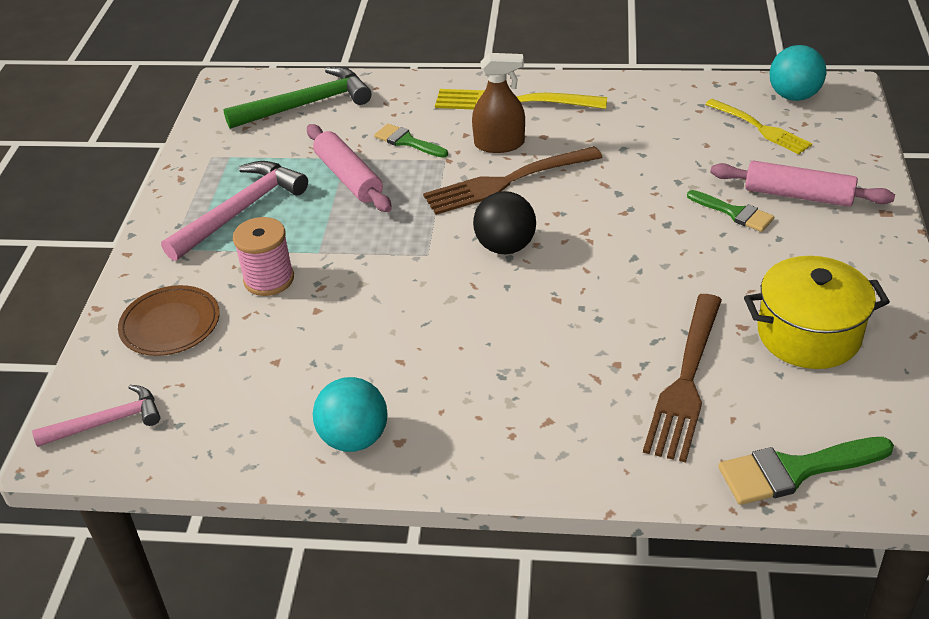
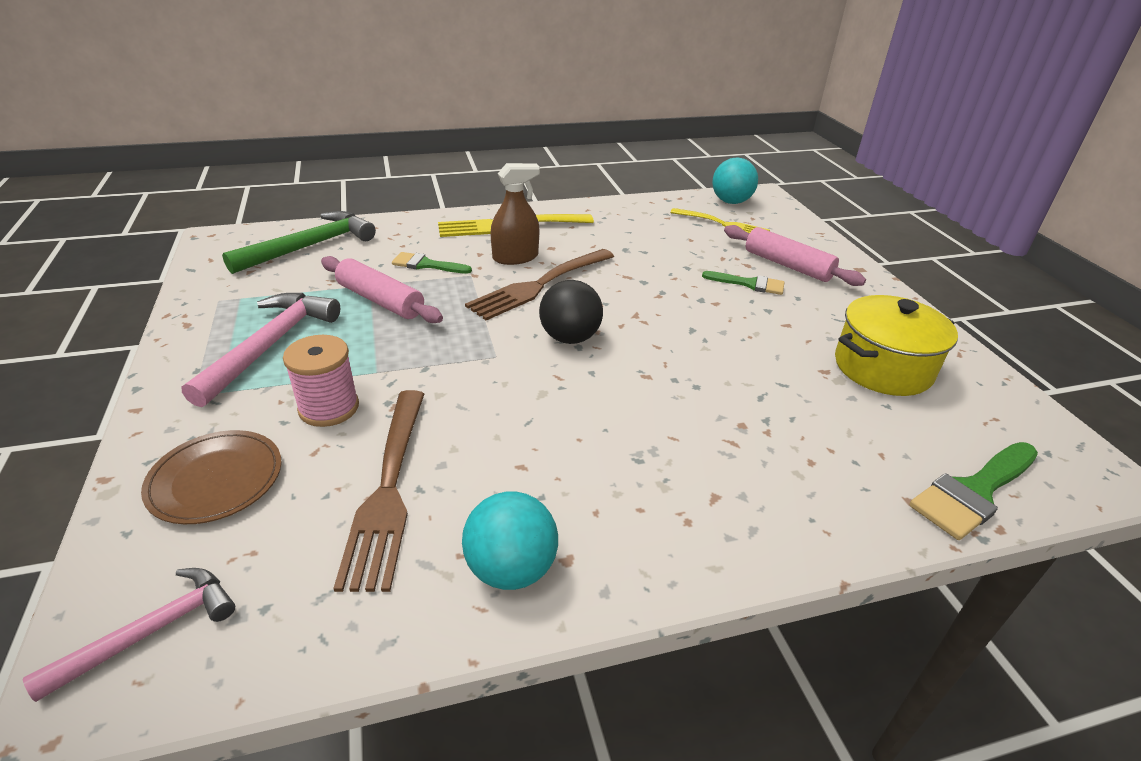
camera: 25 degrees left, 5 degrees down
brown fork [643,294,722,462] -> brown fork moved to [333,390,424,592]
pink rolling pin [710,161,895,207] -> pink rolling pin turned 45 degrees clockwise [724,225,866,286]

